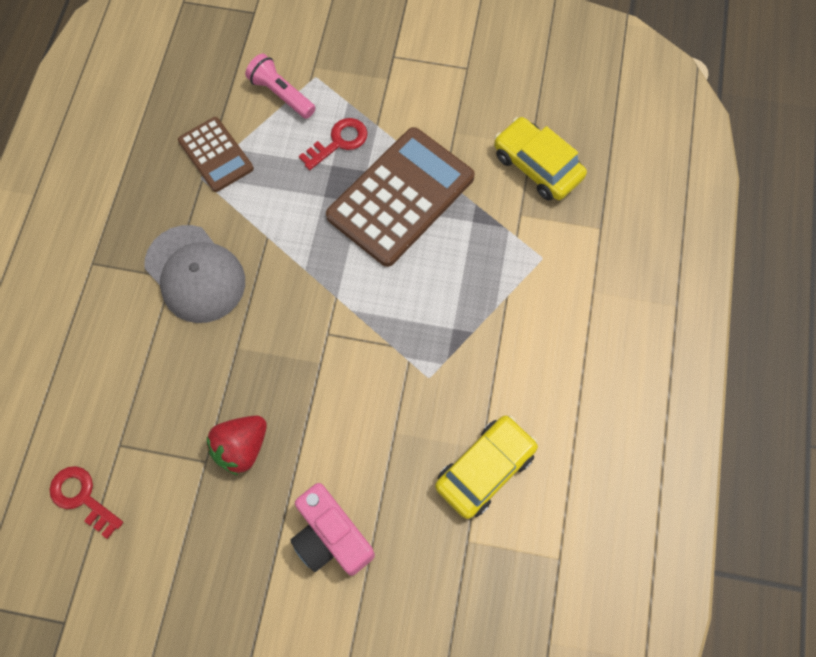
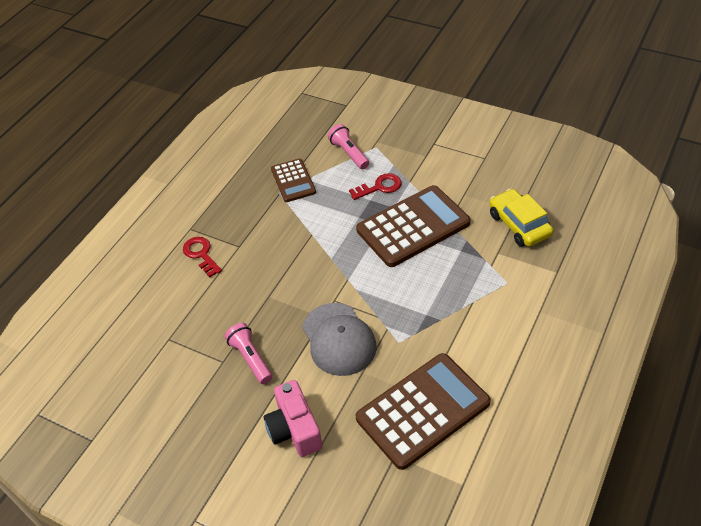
camera: 20 degrees right, 20 degrees down
red key [49,466,123,539] -> red key moved to [183,237,222,278]
grey cap [145,225,245,323] -> grey cap moved to [302,303,377,376]
red strawberry [207,416,267,475] -> pink flashlight [225,323,272,384]
yellow car [435,415,538,519] -> brown calculator [356,353,491,470]

